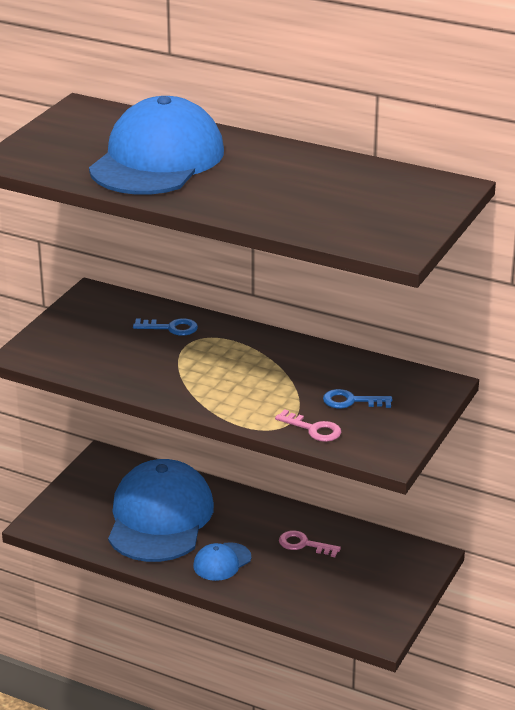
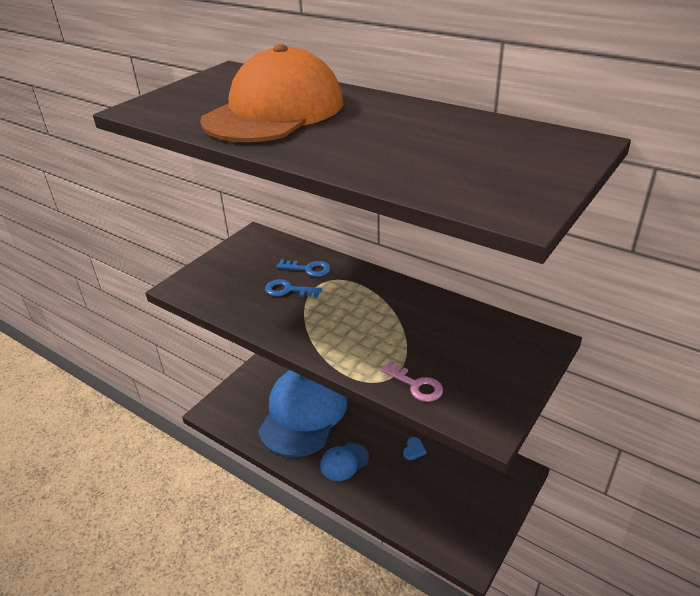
camera: 10 degrees right, 5 degrees up
blue cap [89,96,224,195] -> orange cap [200,44,344,142]
pink key [279,530,341,557] -> blue heart [403,437,426,460]
blue key [323,389,392,408] -> blue key moved to [265,279,322,298]

